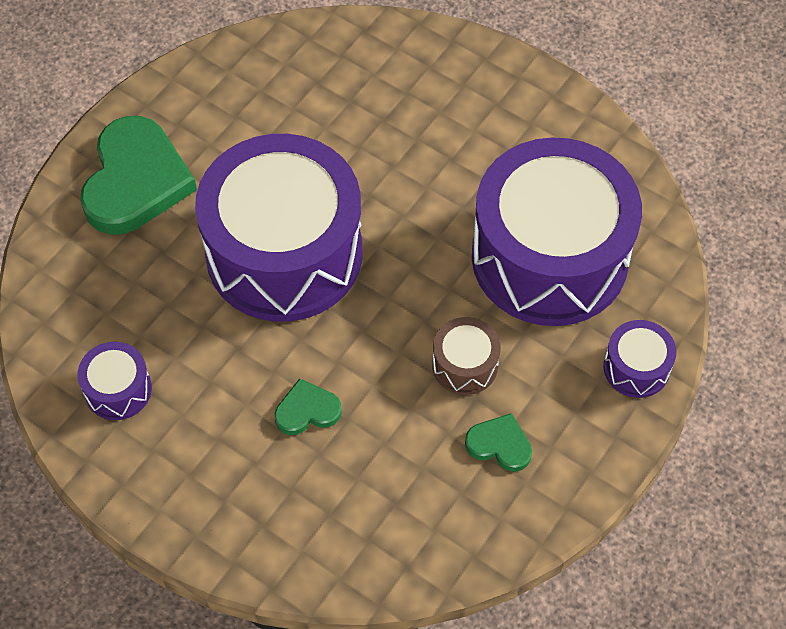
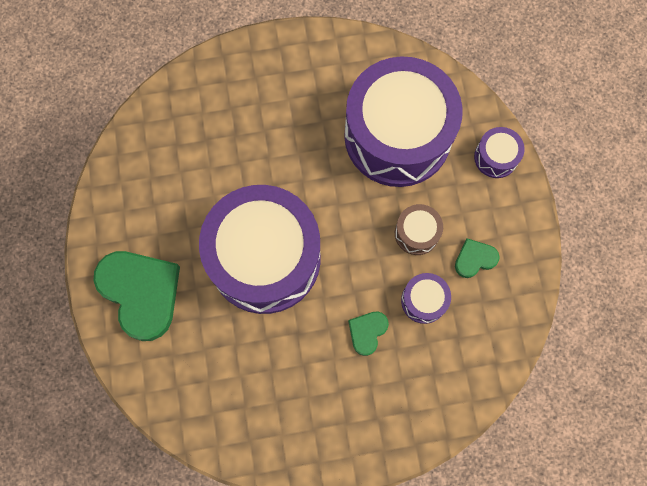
camera: 45 degrees left, 15 degrees up
purple drum [78,342,152,420] -> purple drum moved to [401,273,451,324]

